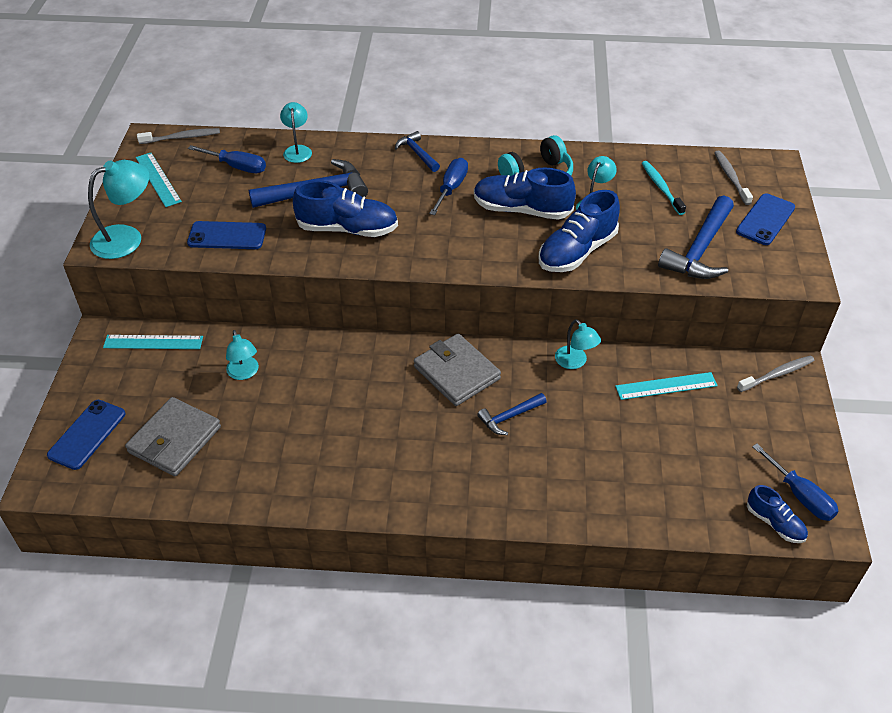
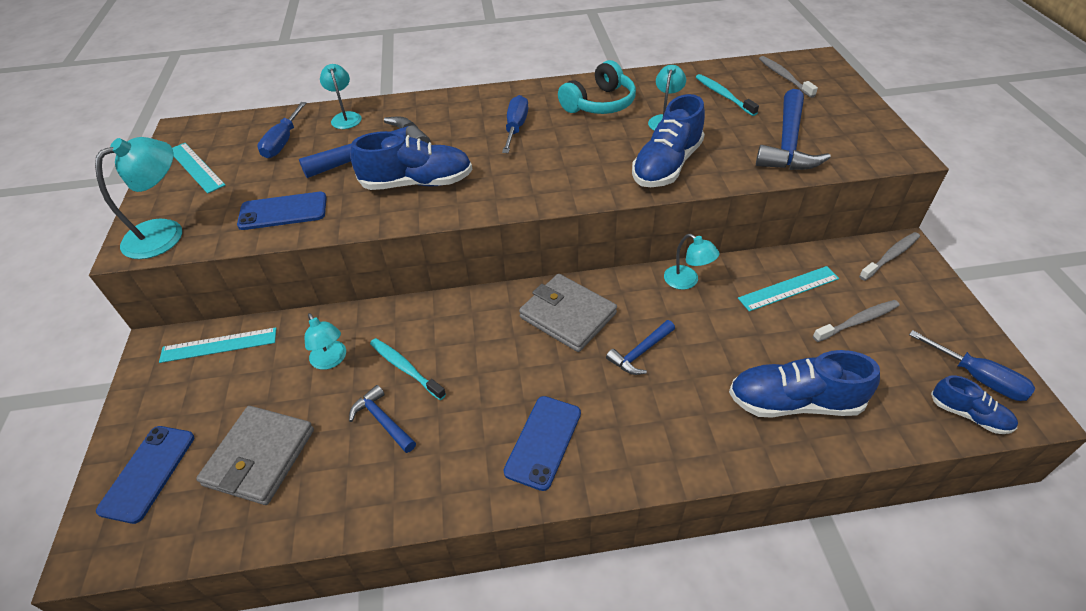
camera: 10 degrees left, 0 degrees up
grey toothbrush [137,128,220,144] -> grey toothbrush moved to [813,300,900,342]
blue screwdriver [188,145,266,173] -> blue screwdriver turned 90 degrees clockwise [257,102,307,158]
blue hammer [395,131,440,172] -> blue hammer moved to [349,385,416,453]
blue shoe [474,168,576,220] -> blue shoe moved to [729,350,880,418]
blue phone [736,193,795,245] -> blue phone moved to [503,396,581,491]
none -> turquoise toothbrush [370,338,446,400]

